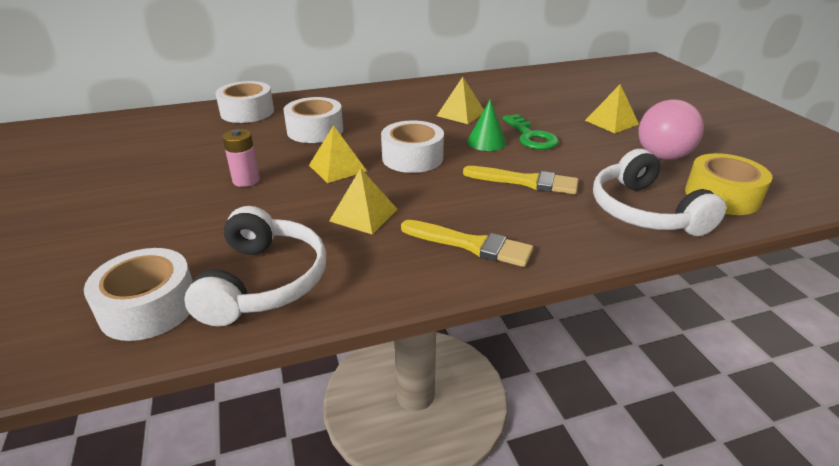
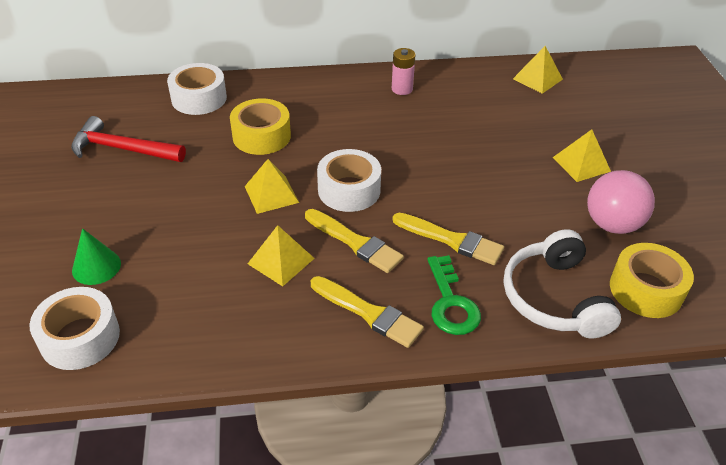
camera: 10 degrees right, 10 degrees up
white headphones [184,206,326,326] -> none
pink battery [222,129,260,187] -> pink battery moved to [392,48,416,95]
white tape [284,97,343,143] -> yellow tape [230,98,291,155]
yellow pyramid [437,77,484,124] -> yellow pyramid moved to [513,46,563,94]
green cone [467,99,506,151] -> green cone moved to [72,228,121,285]
green key [502,114,559,150] -> green key moved to [427,255,481,335]
none -> red hammer [71,116,186,162]
none -> yellow brush [305,209,404,273]

